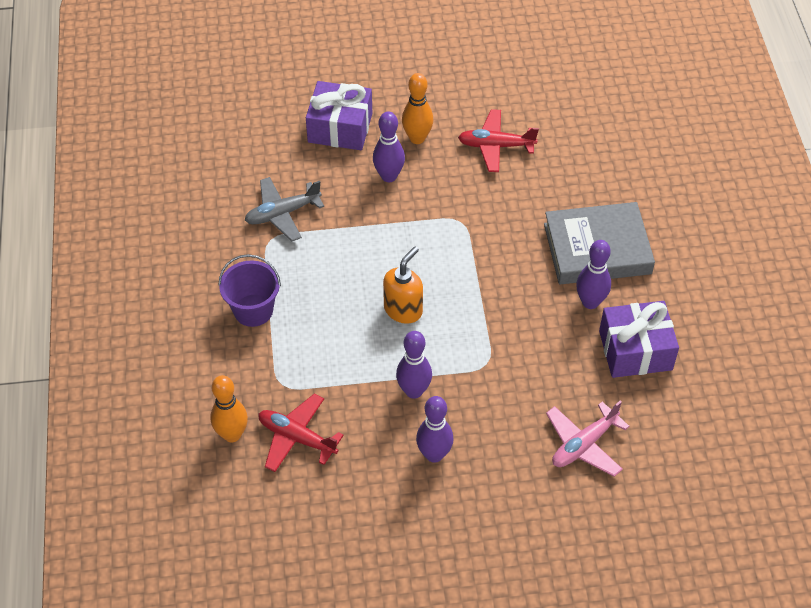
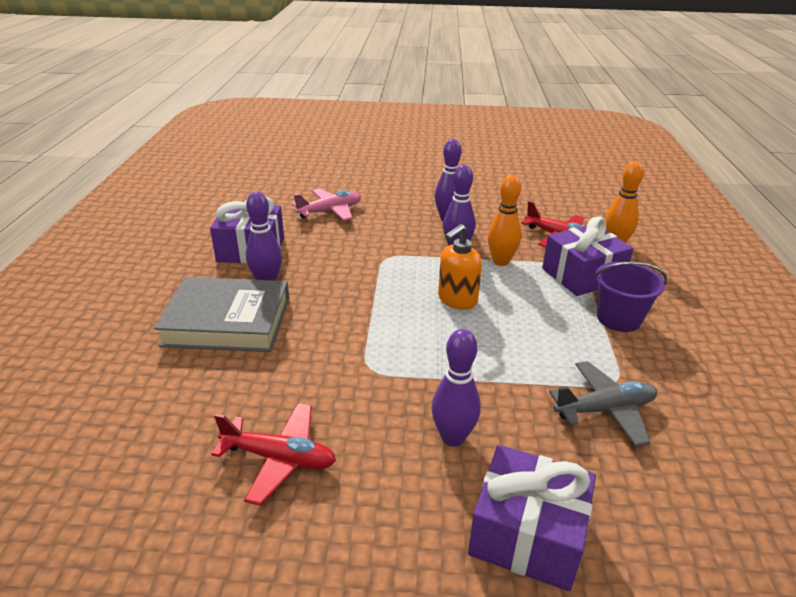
camera: 170 degrees left, 20 degrees down
orange bowling pin [402,73,433,144] -> orange bowling pin moved to [488,175,521,266]
none -> purple gift [542,216,633,296]

